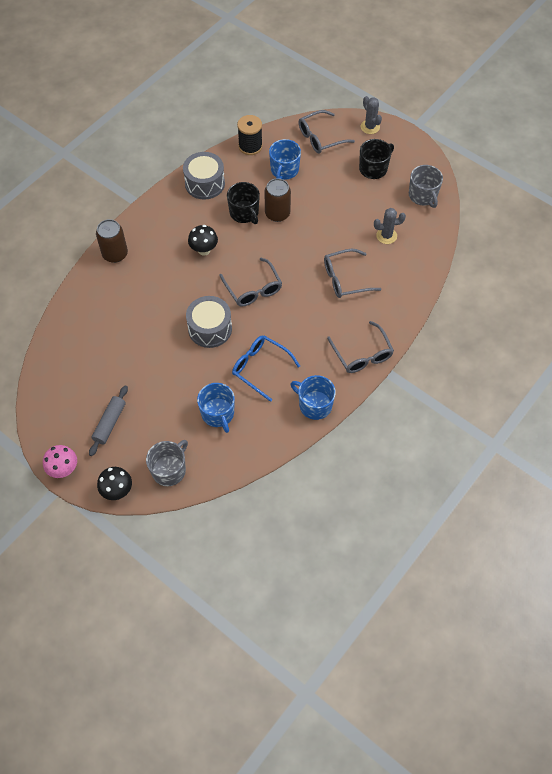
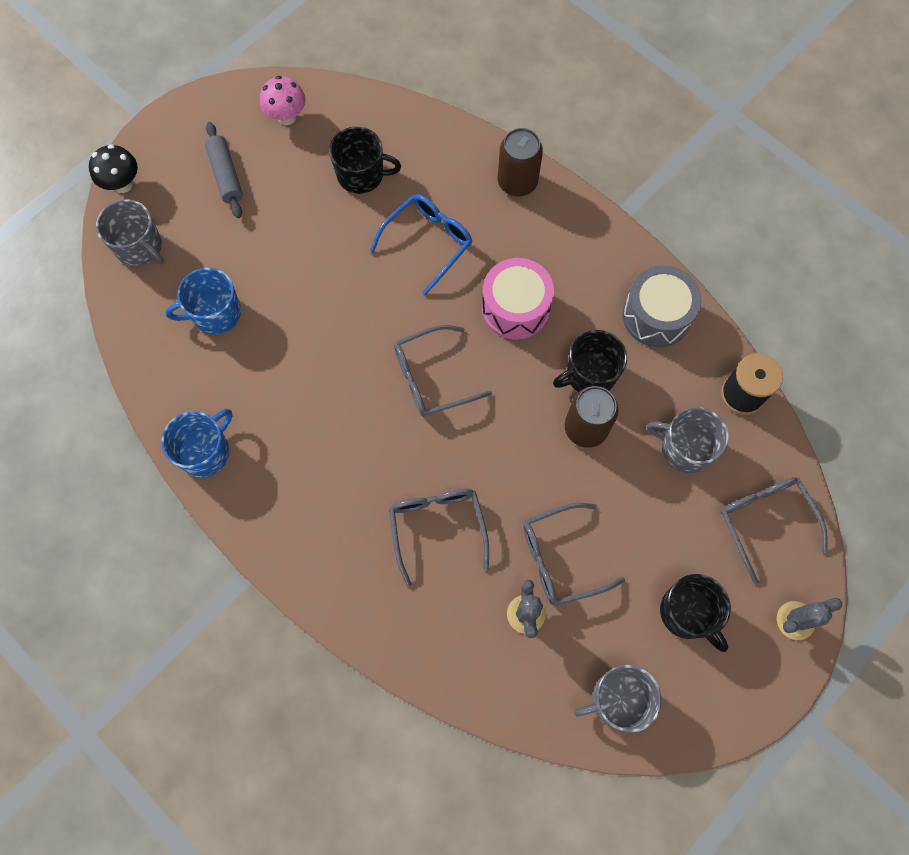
camera: 95 degrees right, 10 degrees up
pink mushroom [43,445,77,478] -> pink mushroom moved to [260,76,306,125]
grey rolling pin [89,385,128,456] -> grey rolling pin turned 45 degrees clockwise [205,122,243,218]
grey drum [186,296,232,348] -> none
black mushroom [188,225,218,256] -> pink drum [482,258,554,340]
blue glasses [232,336,300,402] -> blue glasses moved to [370,194,473,295]
blue mug [269,139,301,180] -> grey mug [647,407,729,473]
grey glasses [327,321,394,373] -> grey glasses moved to [523,503,625,606]
none -> black mug [329,127,401,194]

